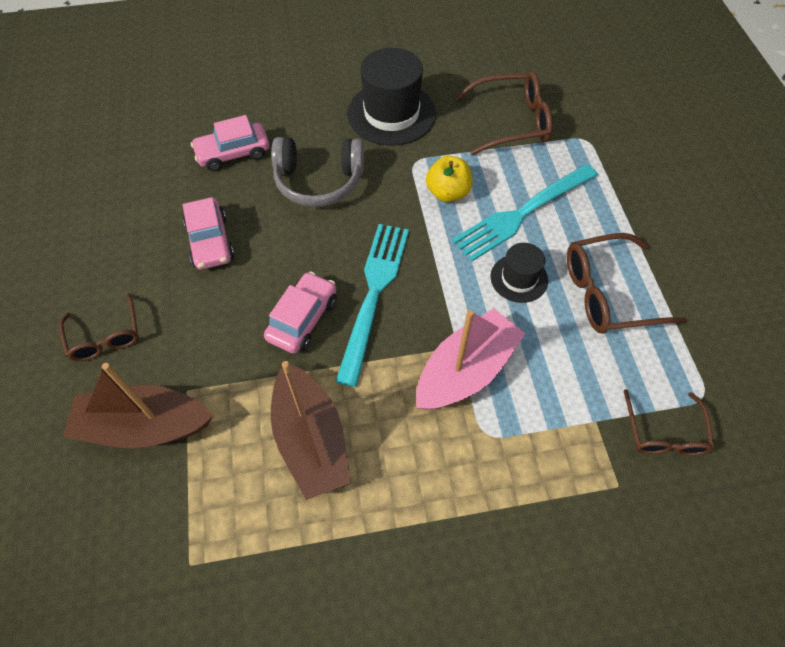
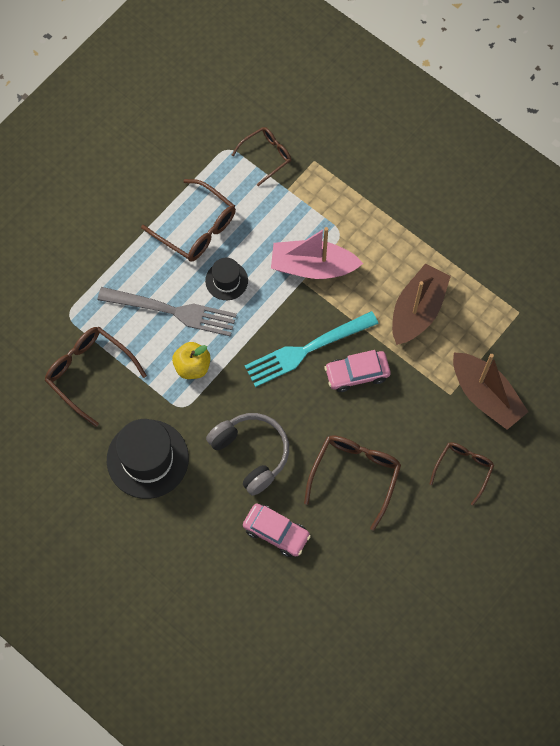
camera: 130 degrees left, 10 degrees up
pink car [183,197,234,270] -> brown glasses [304,435,401,531]
turquoise fork [452,164,598,262] -> grey fork [97,287,237,337]

